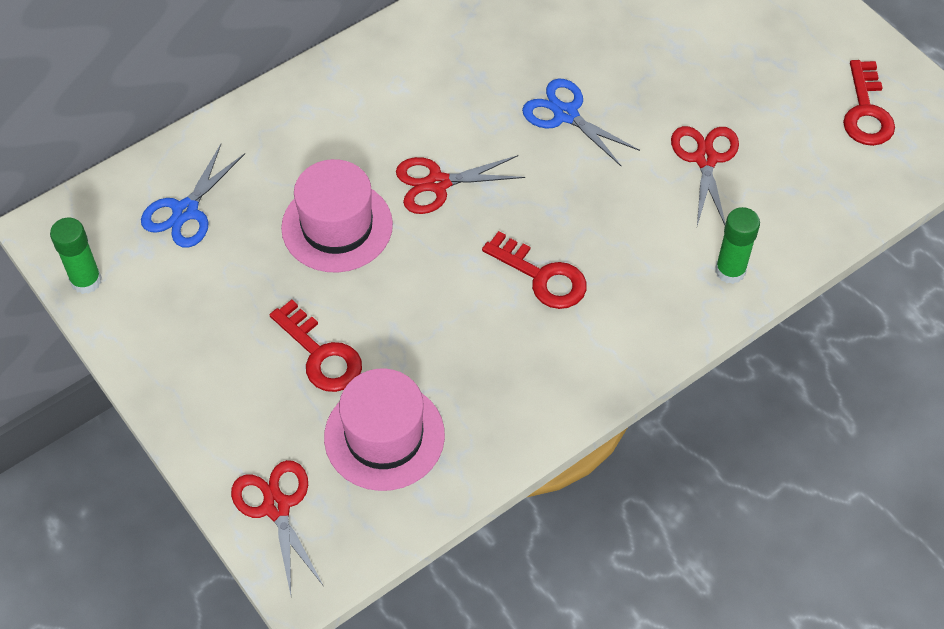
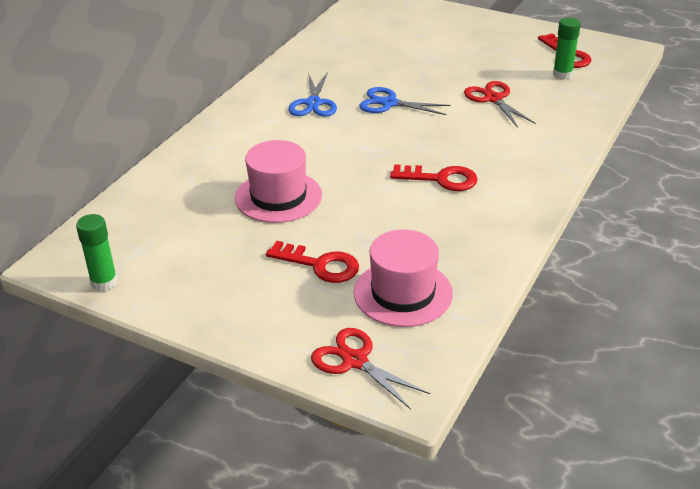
camera: 25 degrees left, 20 degrees down
blue scissors [141,144,245,248] -> blue scissors moved to [288,72,337,116]
red scissors [396,155,525,214] -> none
green glue stick [715,207,760,284] -> green glue stick moved to [553,17,581,80]

